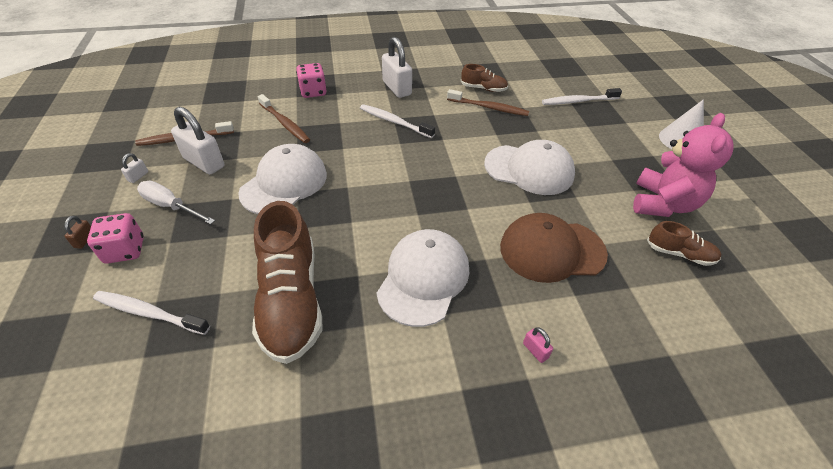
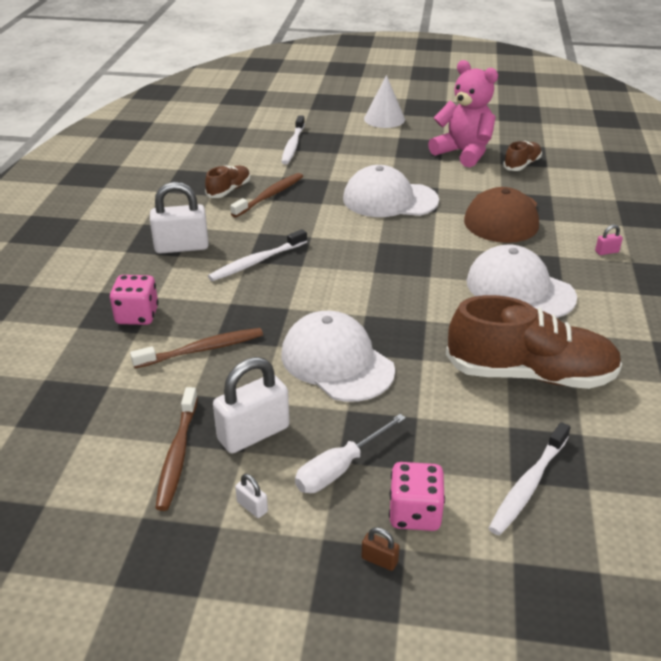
camera: 70 degrees left, 10 degrees down
white cap [484,140,575,195] -> white cap turned 120 degrees counterclockwise [343,165,439,217]

